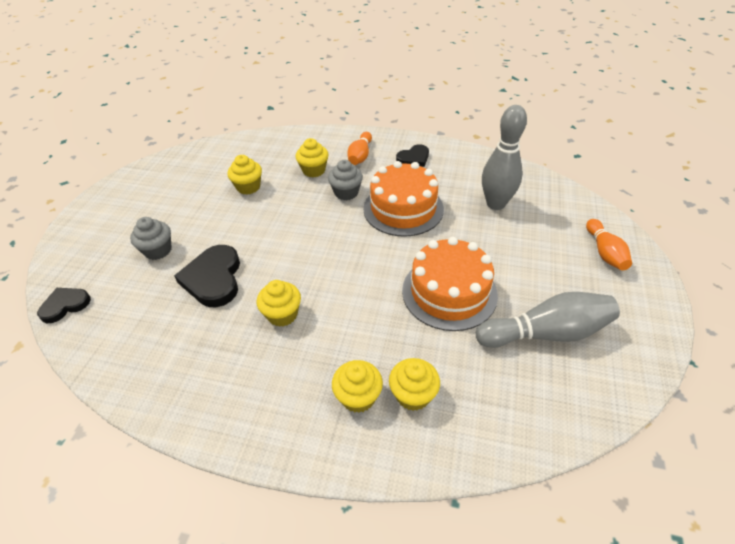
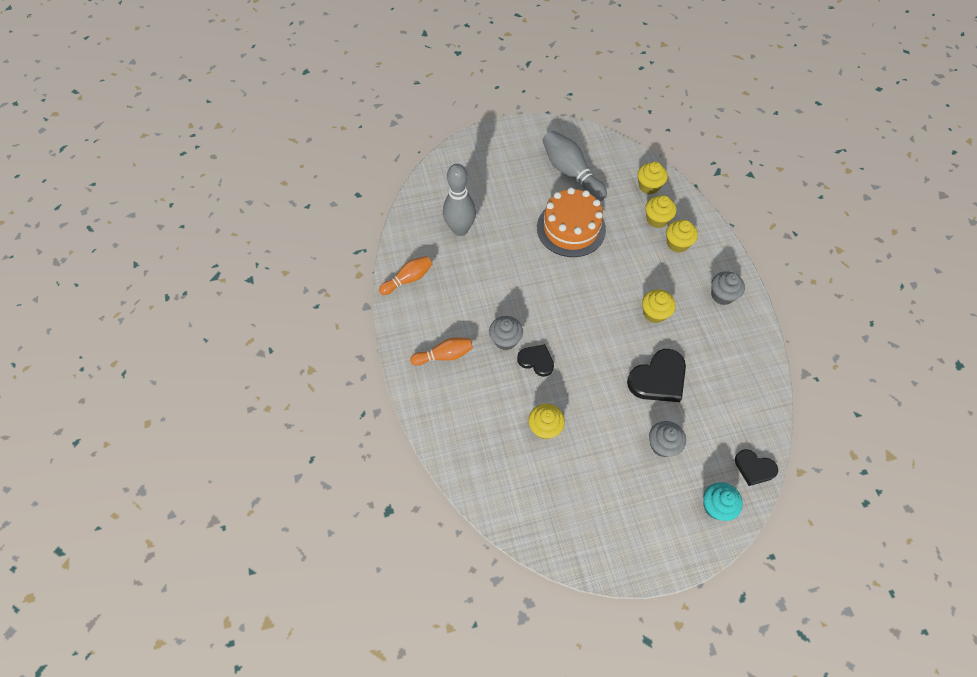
camera: 120 degrees left, 15 degrees up
yellow cupcake [296,138,329,178] -> yellow cupcake moved to [637,161,668,194]
orange cake [363,161,444,237] -> none
black heart [396,144,429,167] -> black heart moved to [517,344,554,377]
orange bowling pin [586,219,632,270] -> orange bowling pin moved to [379,256,432,295]
none -> turquoise cupcake [703,482,743,521]
none -> grey cupcake [711,271,745,305]

